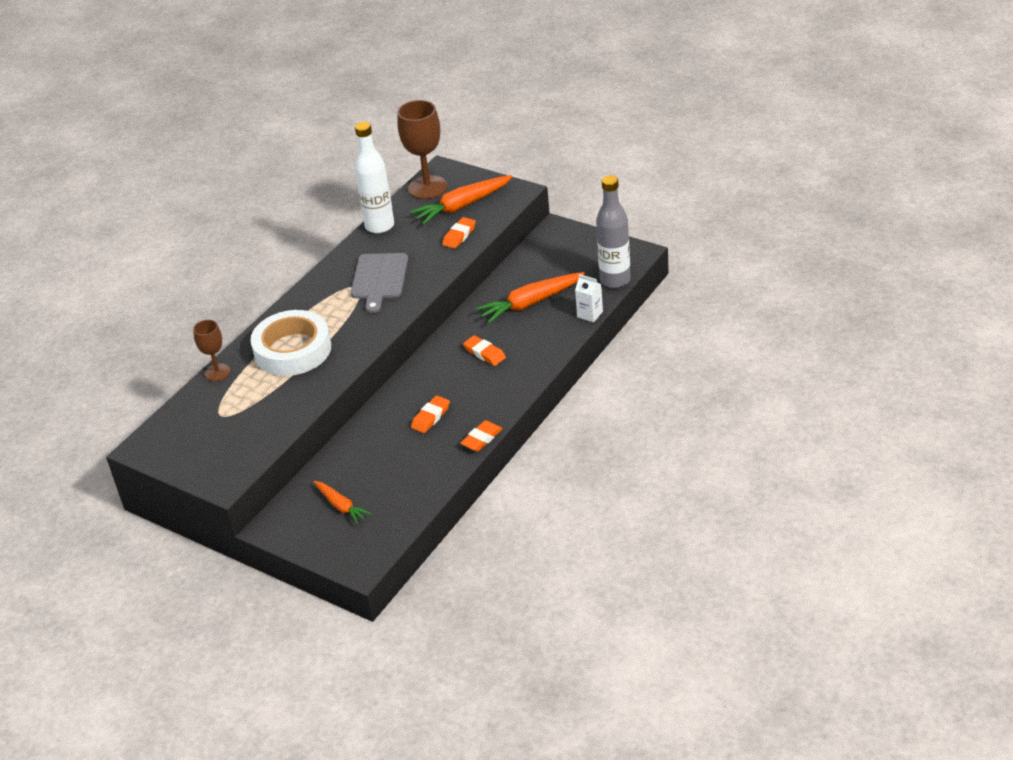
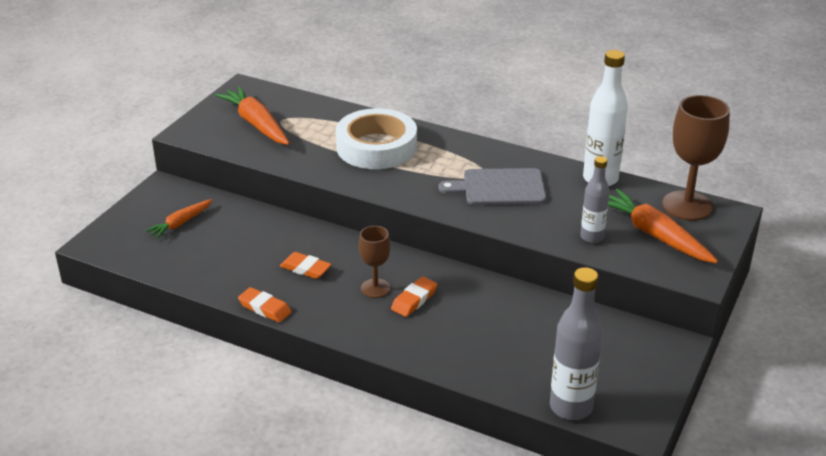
camera: 80 degrees right, 5 degrees down
brown goblet [193,320,230,381] -> brown goblet moved to [359,226,390,298]
orange eraser [442,217,476,249] -> grey bottle [580,156,610,243]
orange carrot [475,272,585,324] -> orange carrot moved to [215,86,290,145]
white carton [575,274,603,322] -> none

